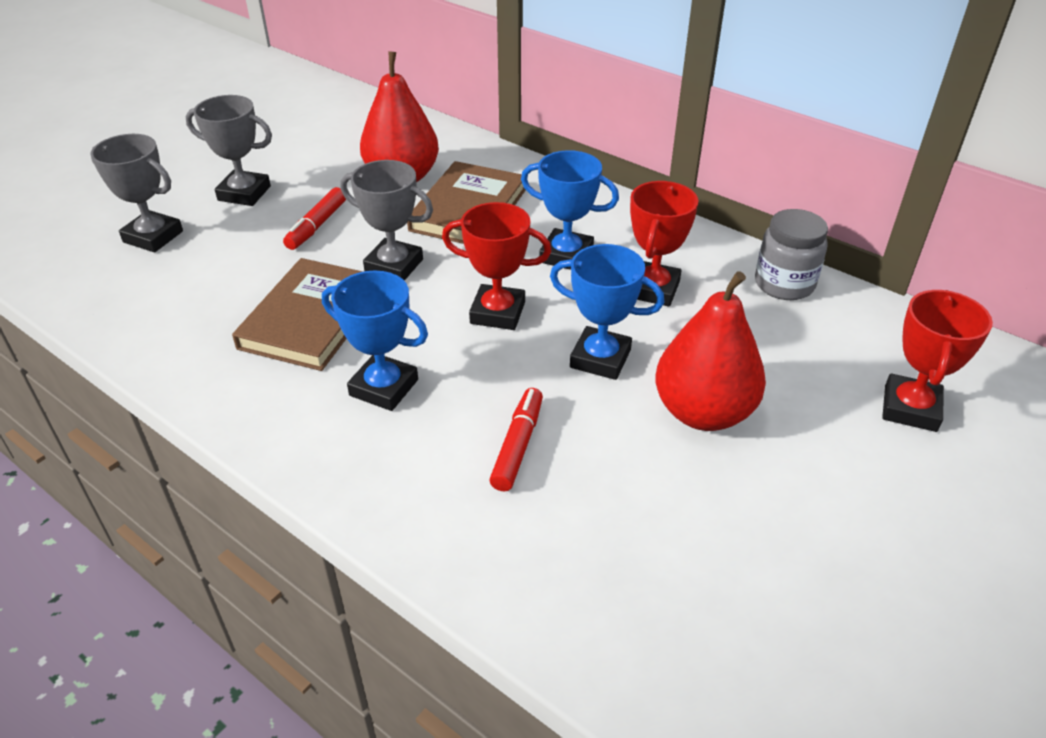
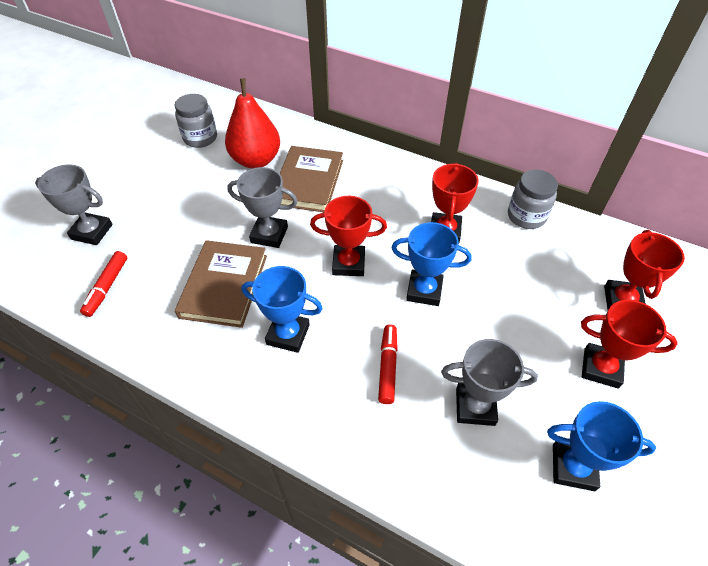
camera: 10 degrees left, 10 degrees up
grey trophy [186,95,272,206] -> grey trophy moved to [441,339,538,426]
red marker [283,187,346,250] -> red marker moved to [80,251,127,317]
blue trophy [521,150,619,270] -> blue trophy moved to [547,401,656,491]
red pear [655,271,766,431] -> none
none -> grey jar [175,94,217,148]
none -> red trophy [581,300,678,389]

